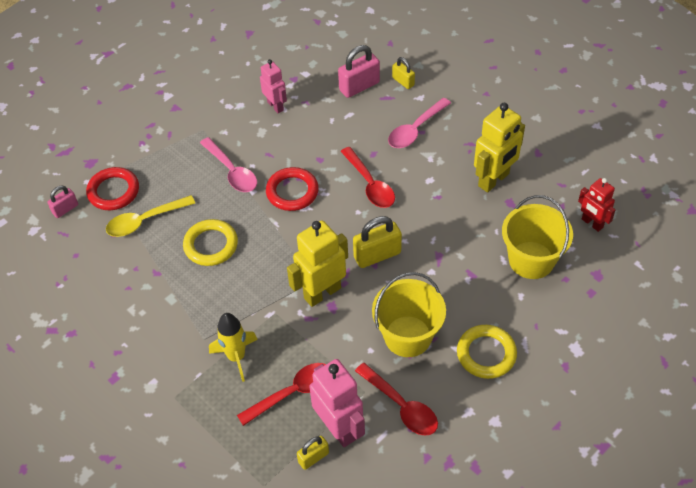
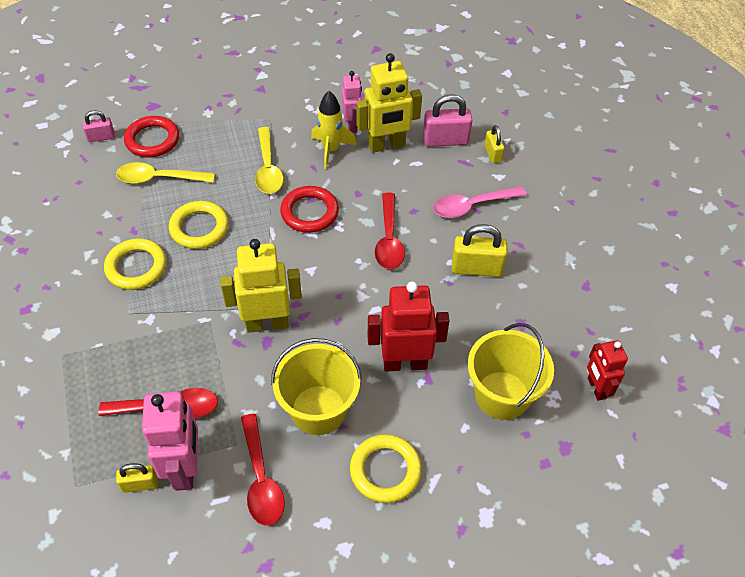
camera: 25 degrees right, 0 degrees up
pink spoon [200,137,257,192] -> yellow spoon [255,127,284,194]
yellow rocket [209,313,258,382] -> yellow rocket moved to [311,91,356,169]
yellow padlock [353,216,402,268] -> yellow padlock moved to [452,224,508,277]
yellow robot [474,103,525,192] -> yellow robot moved to [356,53,422,153]
none -> yellow ring [104,238,166,290]
none -> red robot [367,282,449,371]

